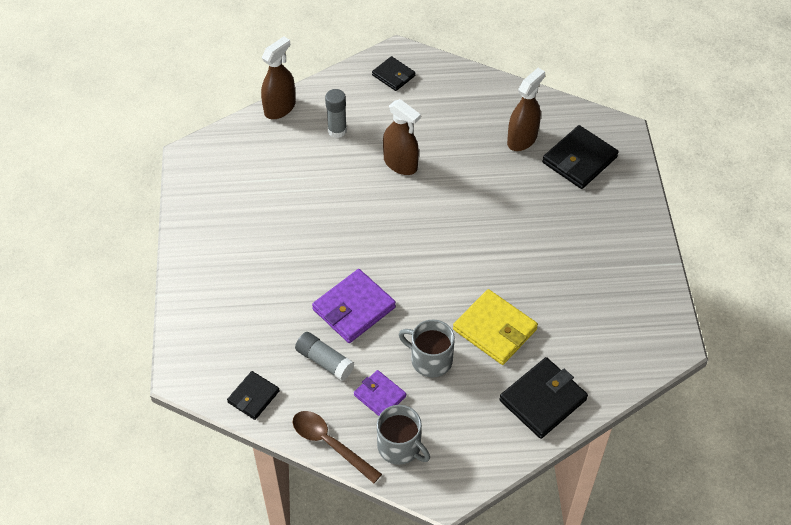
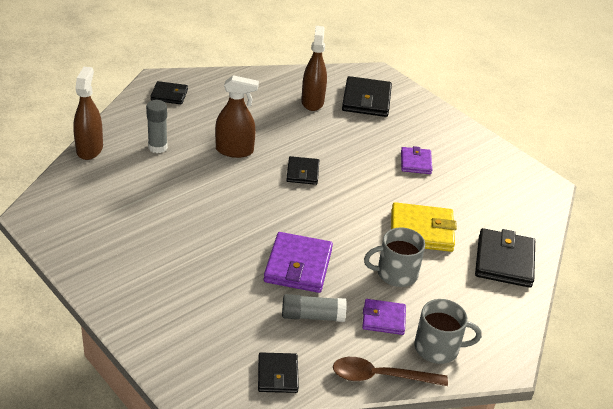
camera: 40 degrees left, 15 degrees down
none -> black wallet [286,156,319,185]
none -> purple wallet [401,146,432,174]

